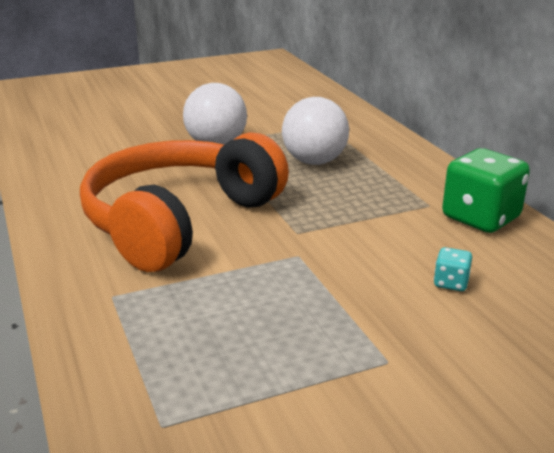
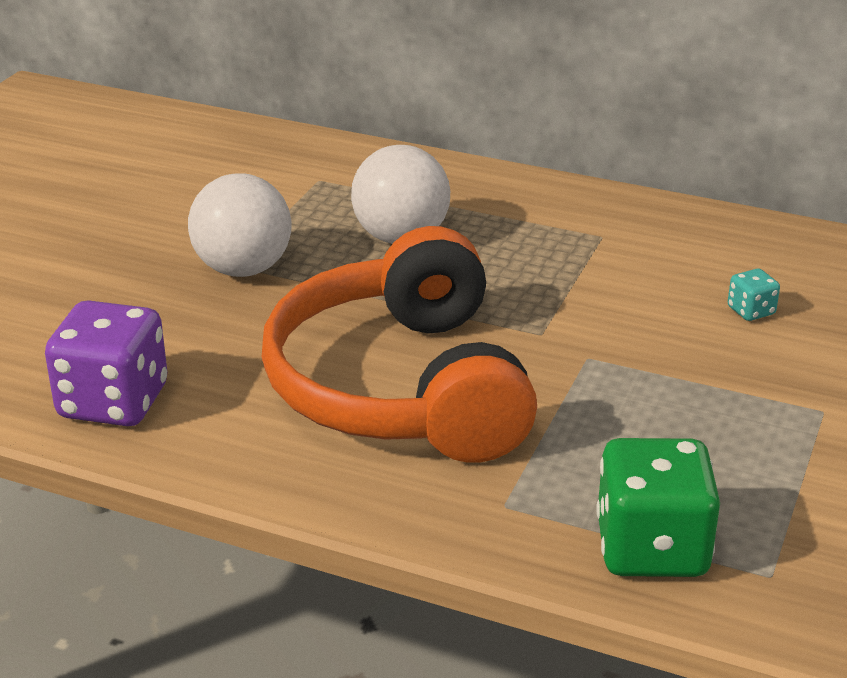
camera: 45 degrees left, 5 degrees up
green dice [442,148,530,233] -> green dice moved to [596,438,720,577]
none -> purple dice [45,300,167,426]

